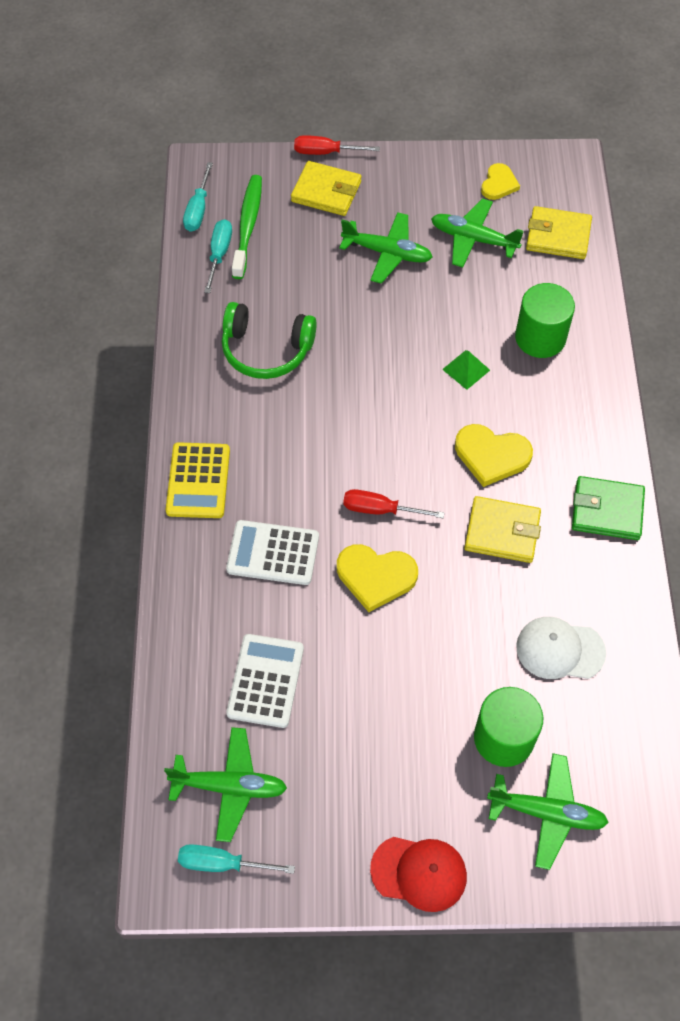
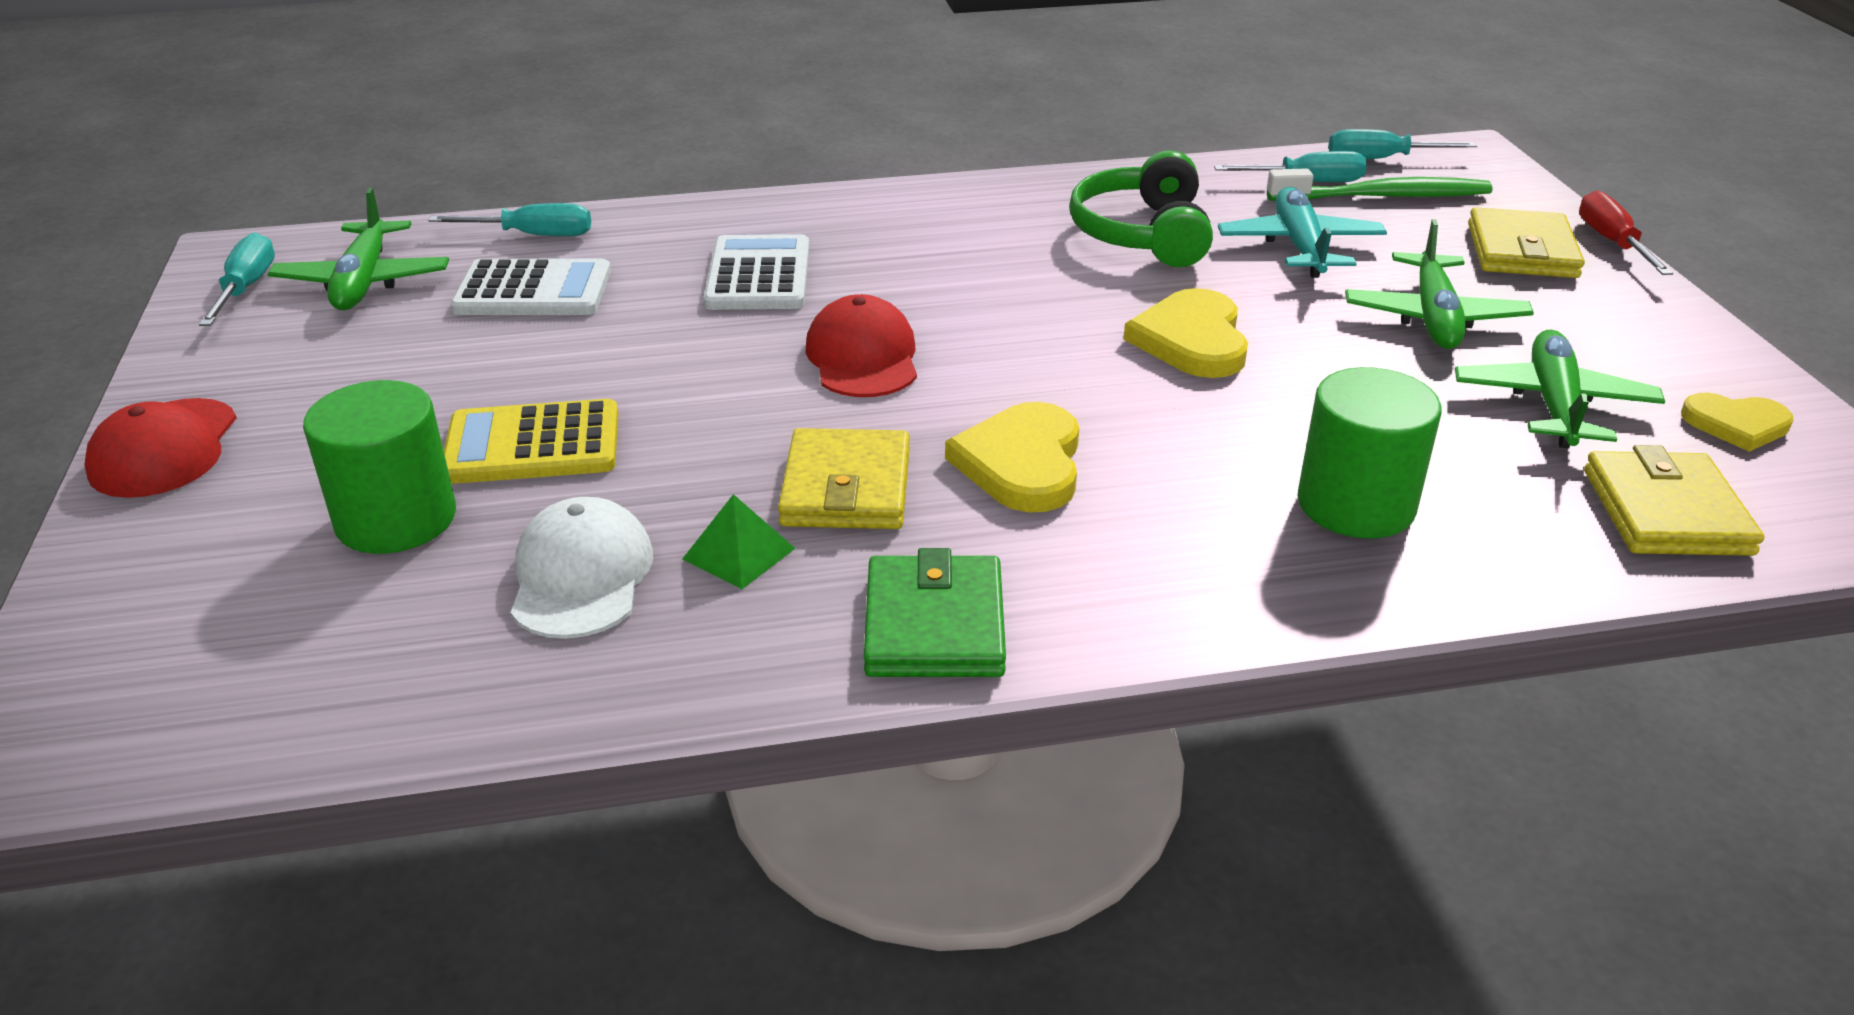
camera: 80 degrees right, 25 degrees down
yellow calculator [166,442,230,518] -> yellow calculator moved to [444,399,618,484]
yellow heart [337,544,418,612] -> yellow heart moved to [1124,288,1248,378]
red screwdriver [343,489,444,518] -> red cap [805,294,917,397]
green pyramid [442,350,490,390] -> green pyramid moved to [683,494,795,589]
green plane [487,753,609,870] -> none
none -> turquoise screwdriver [428,203,591,236]
none -> turquoise plane [1218,187,1387,278]

